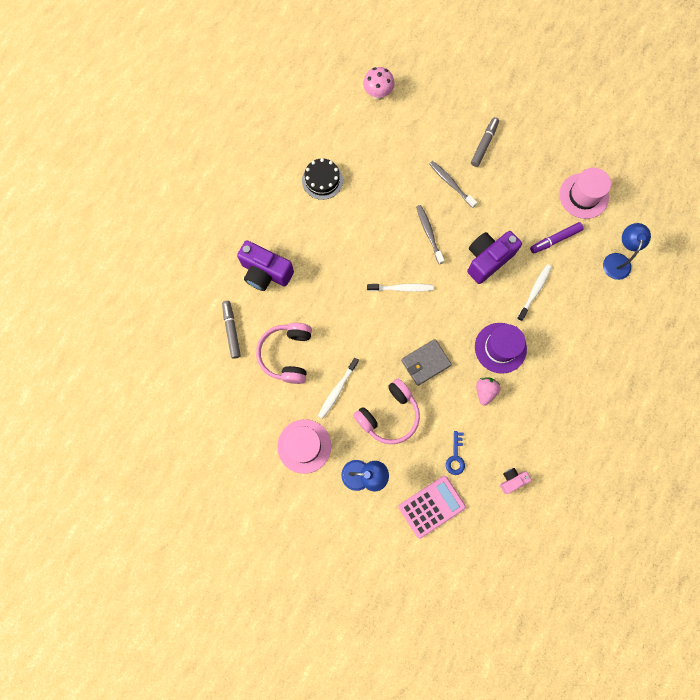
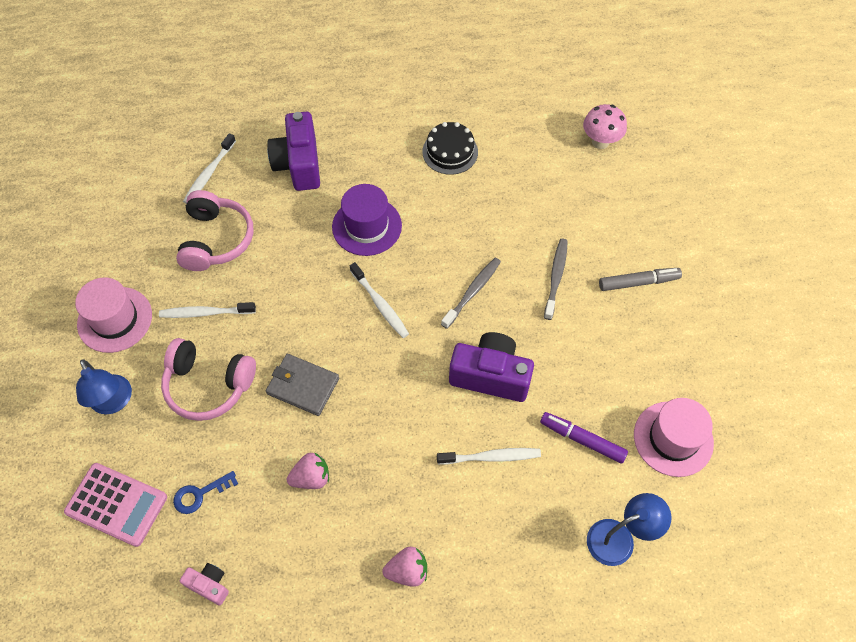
camera: 55 degrees right, 15 degrees down
grey marker [222,301,241,359] -> white toothbrush [183,133,236,204]
pink headphones [256,323,312,384] -> pink headphones turned 120 degrees clockwise [176,190,254,271]
purple hat [475,323,527,374] -> purple hat moved to [332,184,402,256]
none -> pink strawberry [382,547,427,587]

